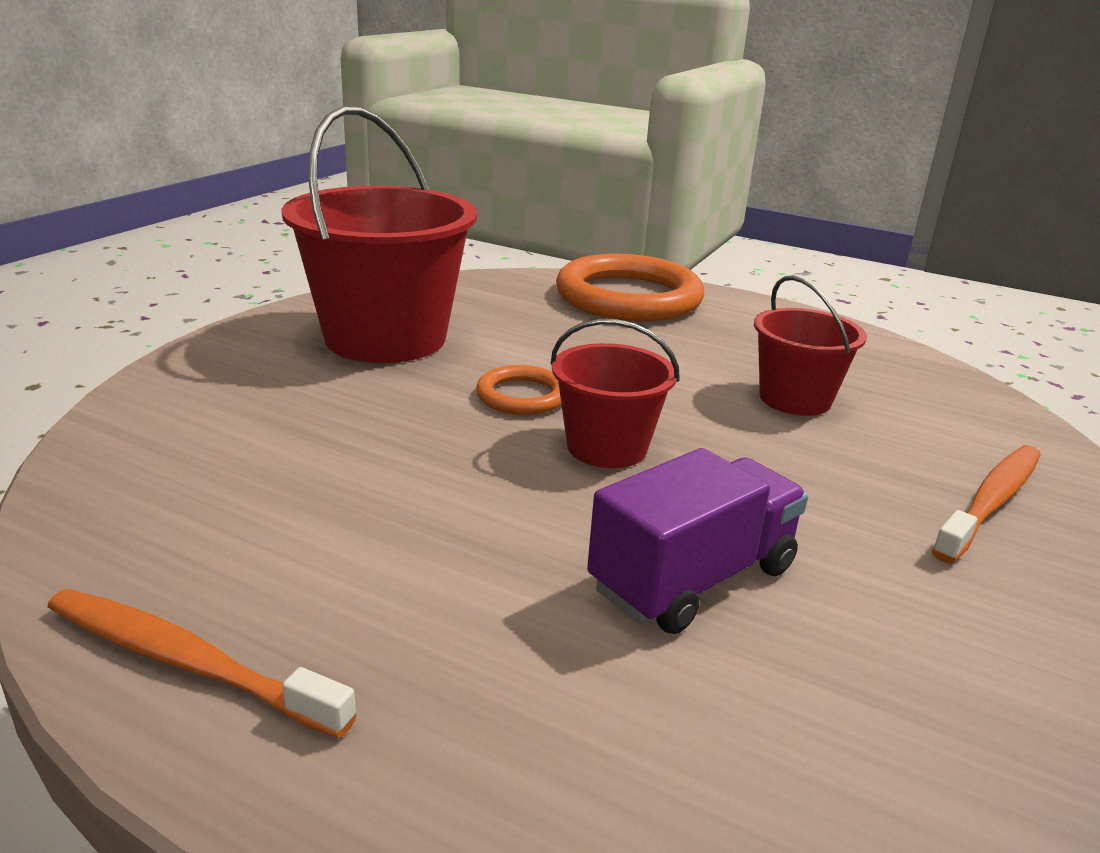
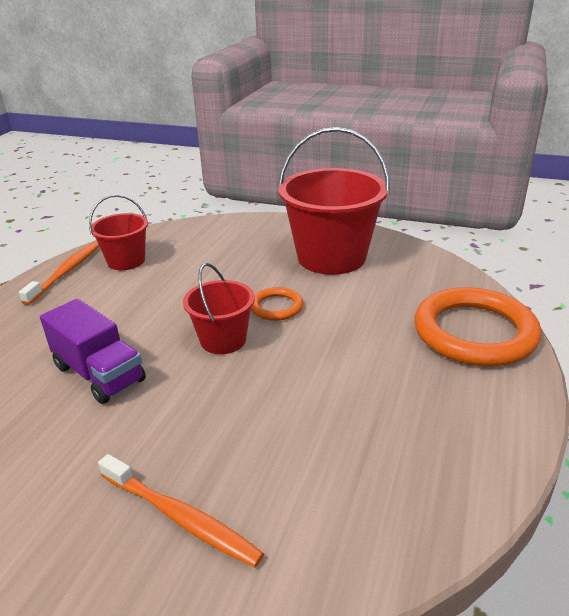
camera: 85 degrees right, 5 degrees up
red bucket [754,275,867,416] -> red bucket moved to [89,195,148,270]

